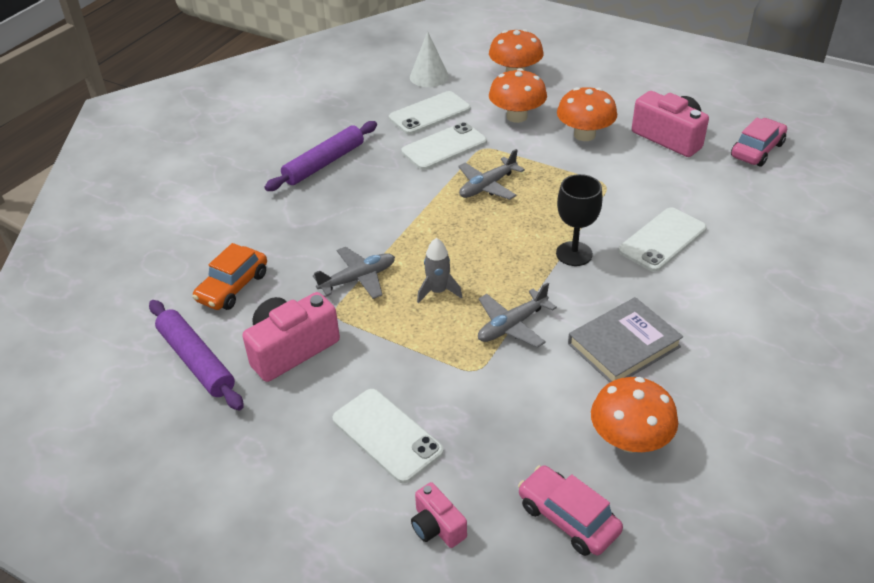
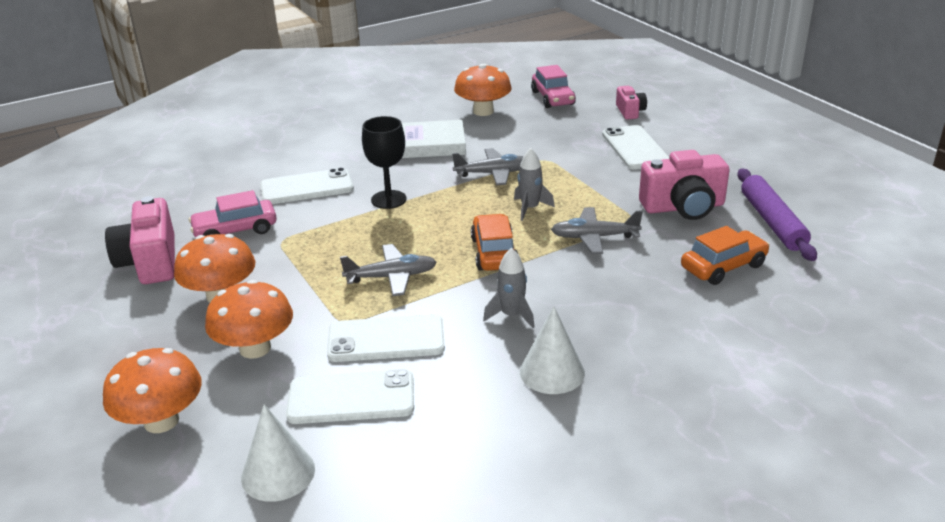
camera: 150 degrees left, 10 degrees down
purple rolling pin [264,121,377,191] -> white cone [520,306,585,394]
grey book [568,297,683,382] -> white book [402,120,466,158]
pink car [731,118,787,167] -> pink car moved to [189,190,277,238]
none -> orange car [471,214,519,271]
none -> grey rocket [483,248,535,328]

